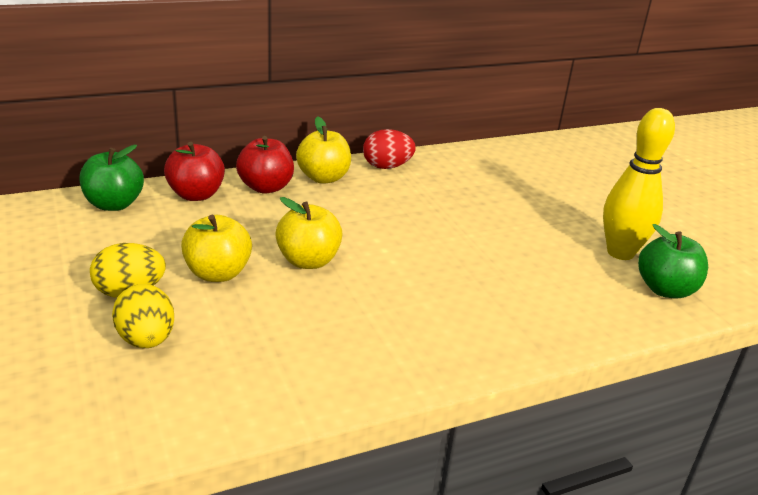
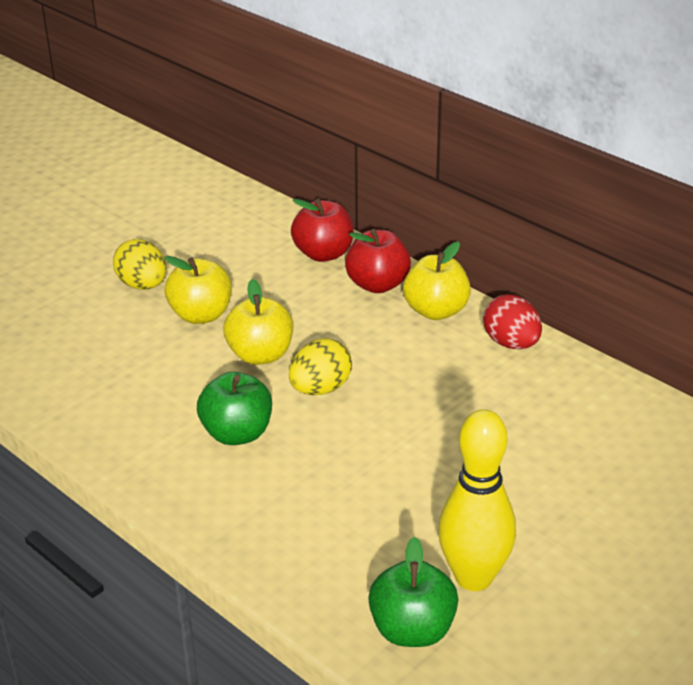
camera: 70 degrees right, 5 degrees up
green apple [79,145,144,211] -> green apple moved to [197,372,272,445]
yellow egg [112,284,174,348] -> yellow egg moved to [289,339,352,395]

